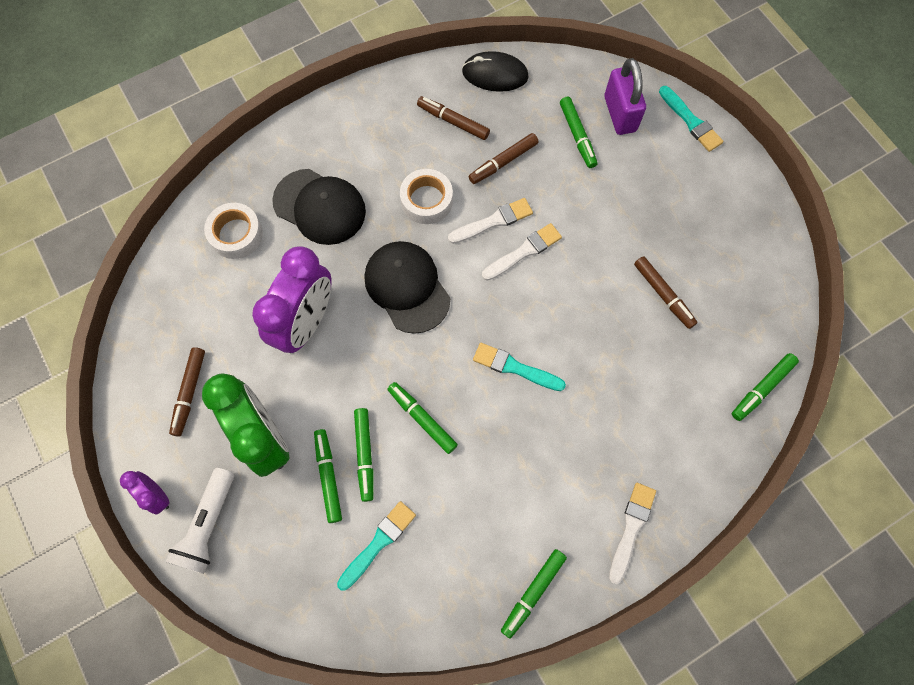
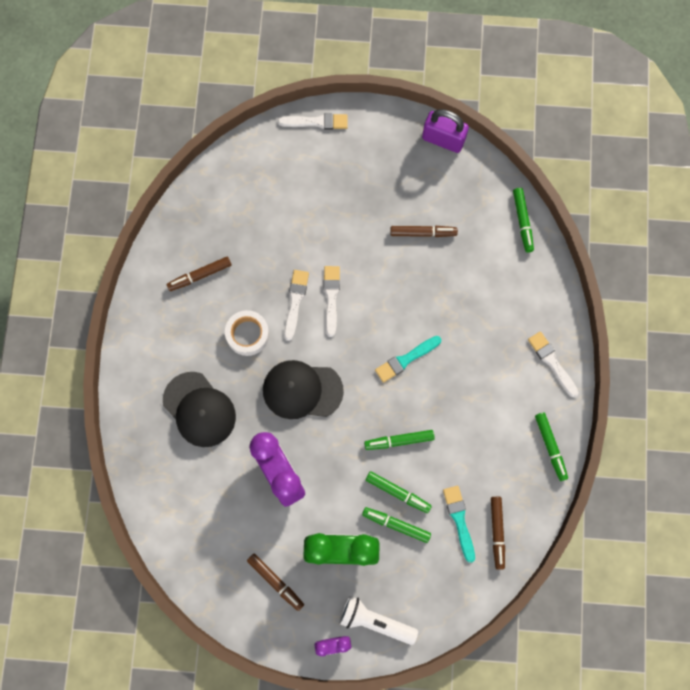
camera: 55 degrees left, 5 degrees up
white flashlight [166,468,234,574] -> white flashlight turned 150 degrees clockwise [339,596,418,645]
white tape [204,203,263,259] -> none
black cap [272,169,366,245] -> black cap turned 75 degrees clockwise [163,372,236,447]
black mouse [462,51,529,92] -> none
brown marker [469,133,539,184] -> brown marker moved to [491,497,505,570]
green marker [560,96,597,168] -> none
purple padlock [604,58,646,135] -> purple padlock moved to [422,109,469,153]
turquoise brush [659,86,723,152] -> white brush [278,113,348,130]

